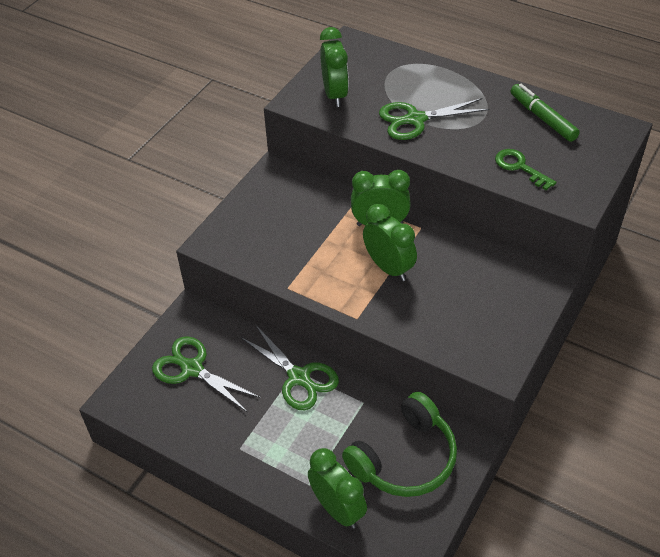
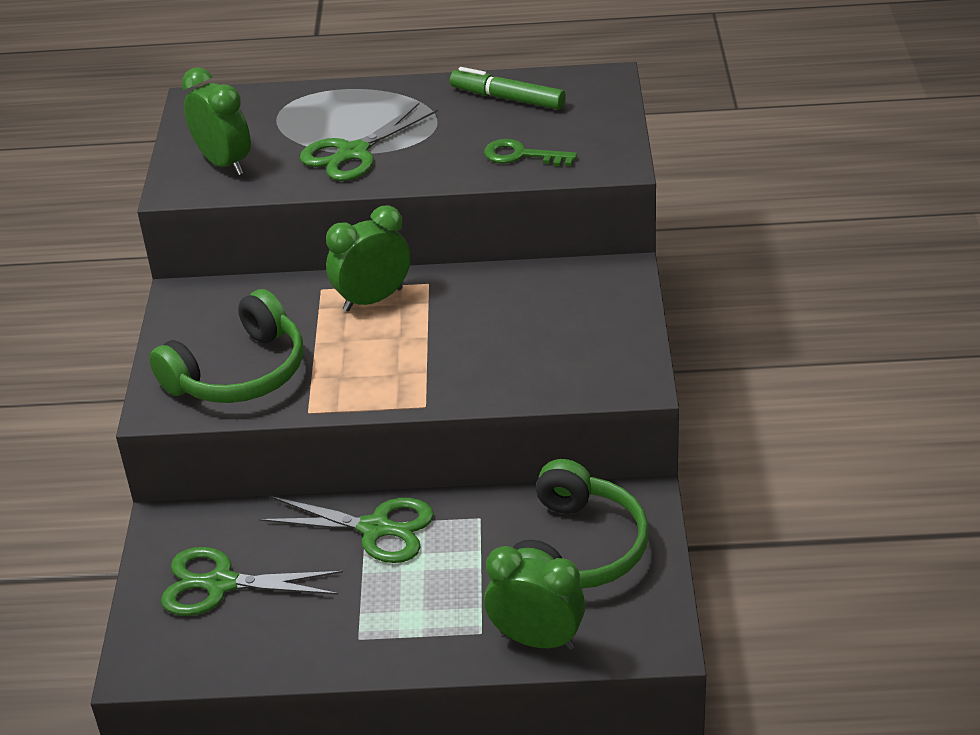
camera: 30 degrees left, 10 degrees down
green clock [363,204,417,281] -> none
none -> green headphones [149,289,303,403]

